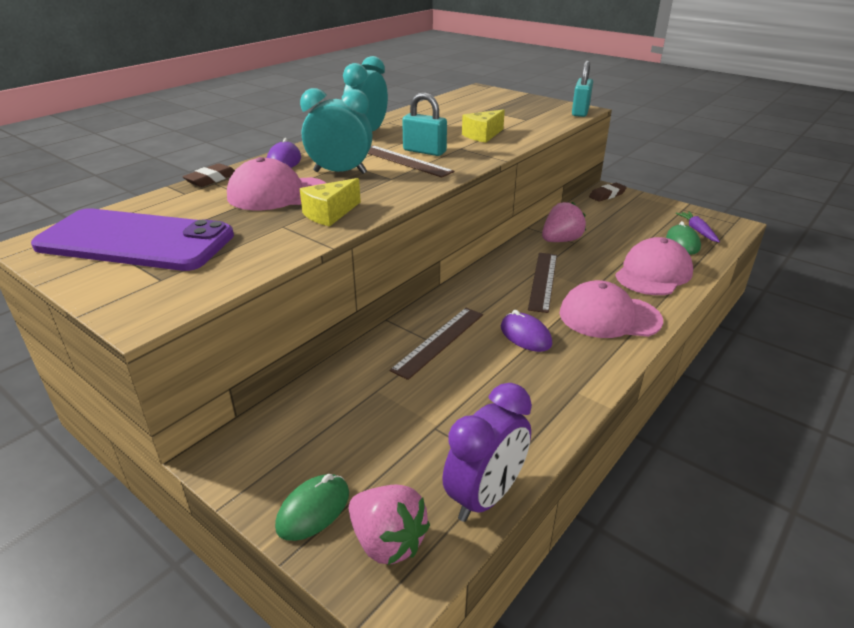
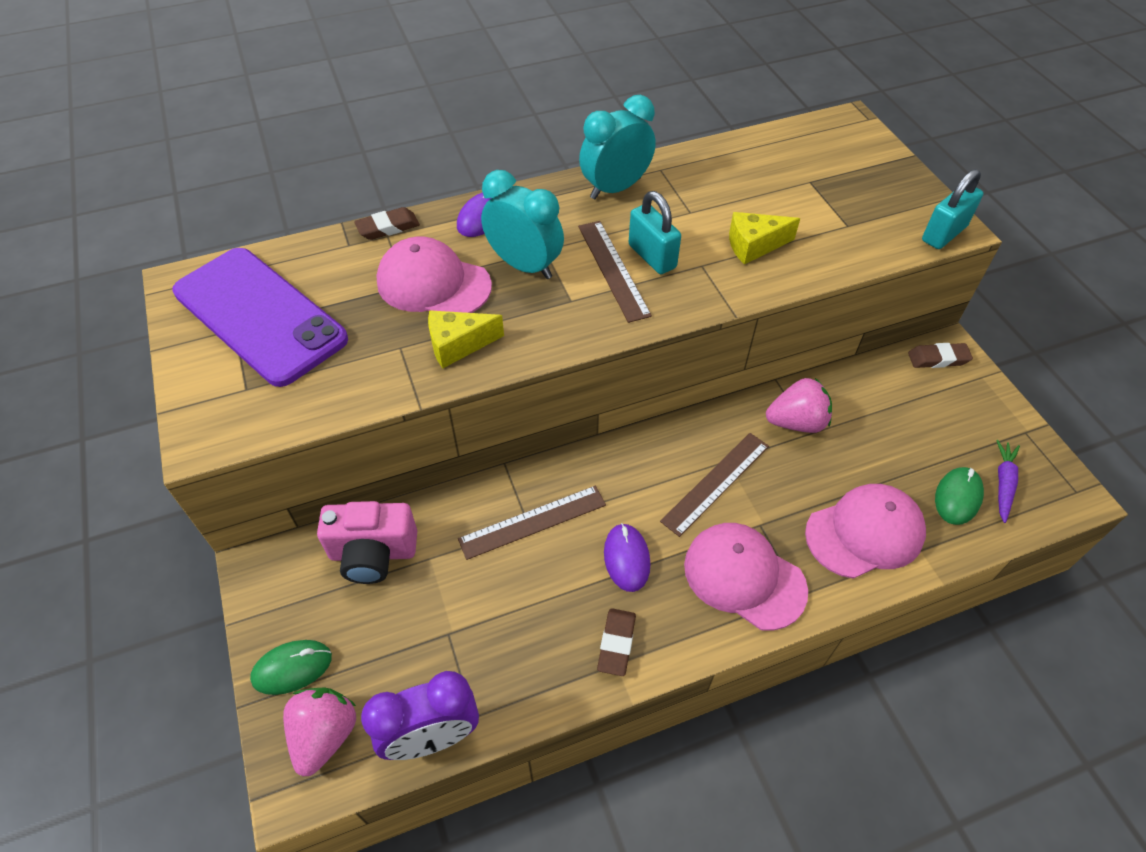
camera: 30 degrees right, 20 degrees up
pink strawberry [349,484,430,565] -> pink strawberry turned 150 degrees counterclockwise [283,687,356,776]
none -> pink camera [317,501,417,584]
none -> brown eraser [597,608,636,676]

